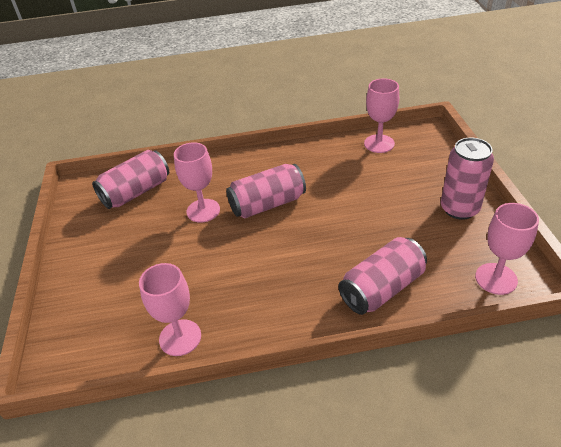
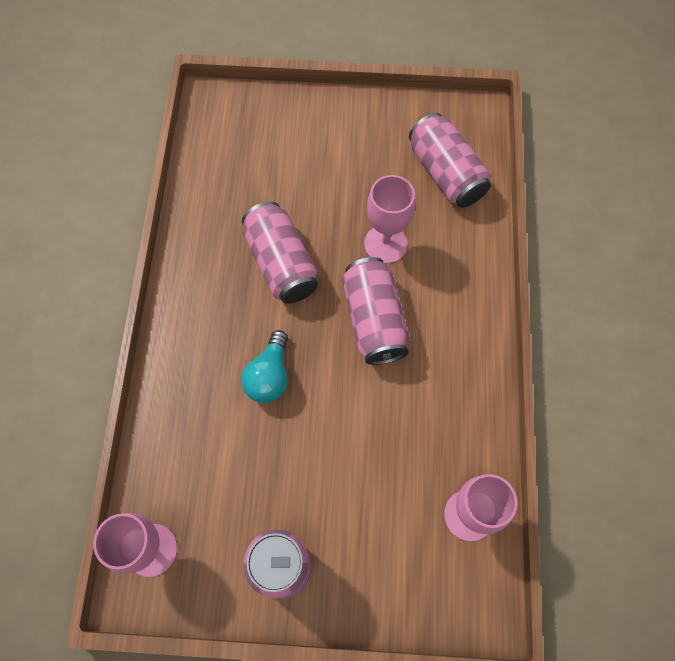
camera: 100 degrees right, 25 degrees up
pink goblet [139,263,201,356] -> none
pink can [339,237,427,315] -> pink can moved to [242,201,319,304]
none -> turquoise light bulb [241,330,288,403]

